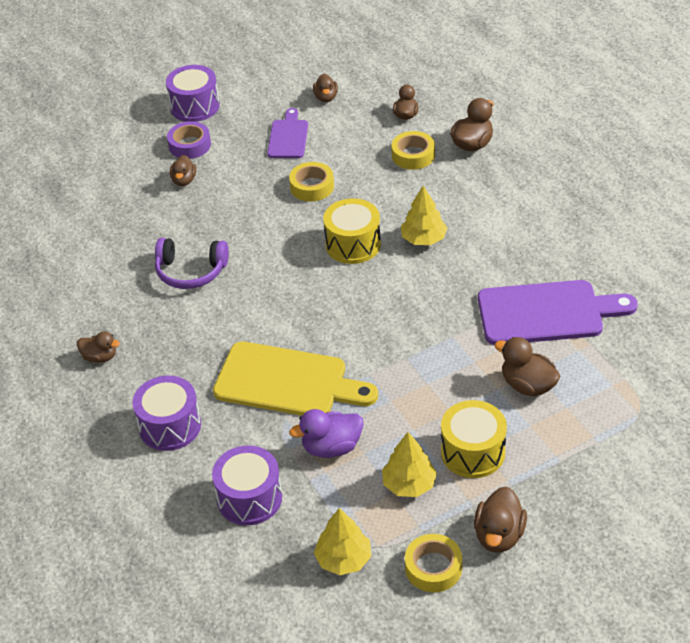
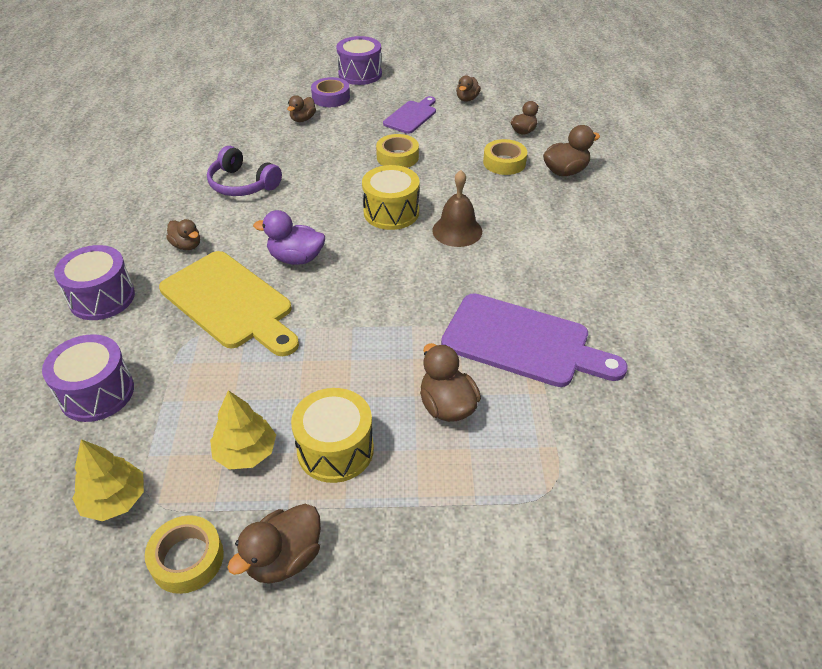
camera: 25 degrees right, 0 degrees up
brown duck [77,331,120,363] -> brown duck moved to [166,219,200,250]
purple duck [289,409,363,458] -> purple duck moved to [253,210,325,265]
yellow tree [401,186,447,245] -> brown bell [432,170,482,247]

